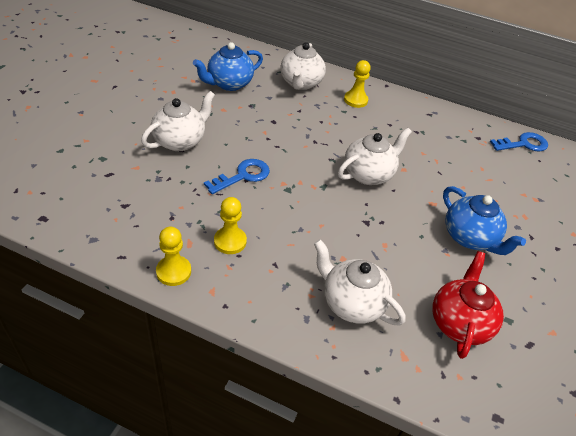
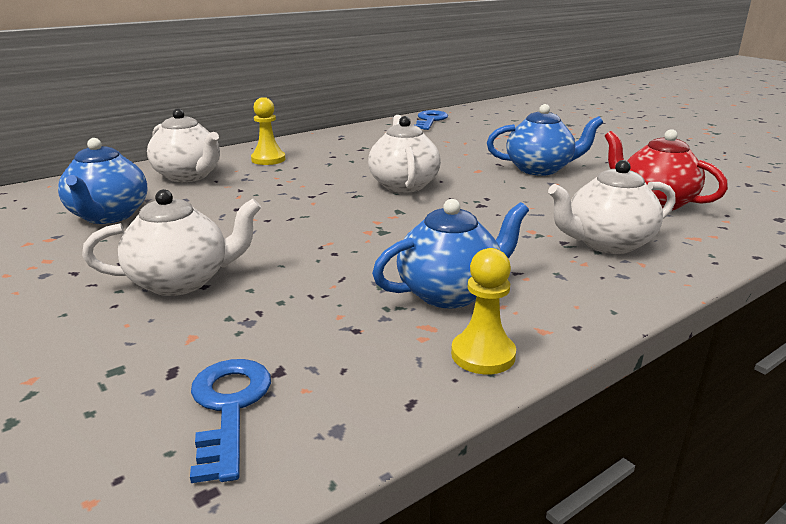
camera: 55 degrees left, 20 degrees down
white teapot [141,91,215,151] -> white teapot turned 90 degrees clockwise [82,189,261,296]
blue key [204,159,270,194] -> blue key moved to [190,359,271,483]
yellow pawn [214,197,247,254] -> blue teapot [372,199,529,308]

